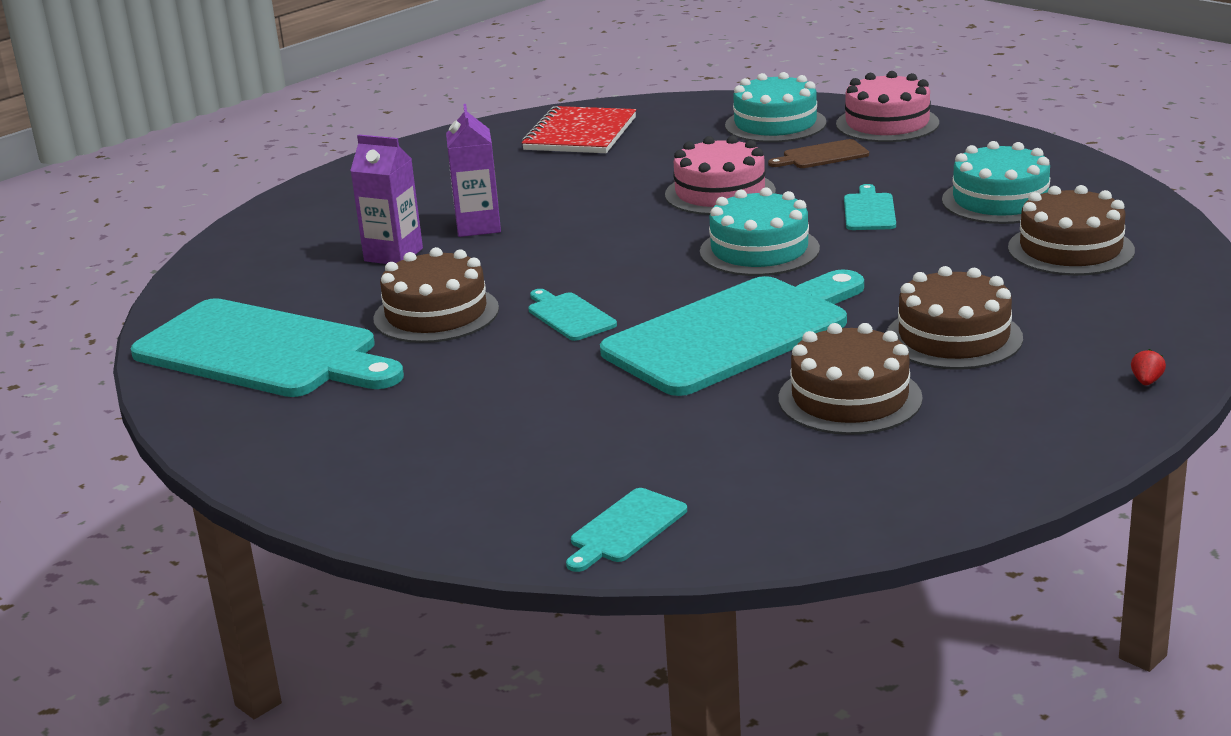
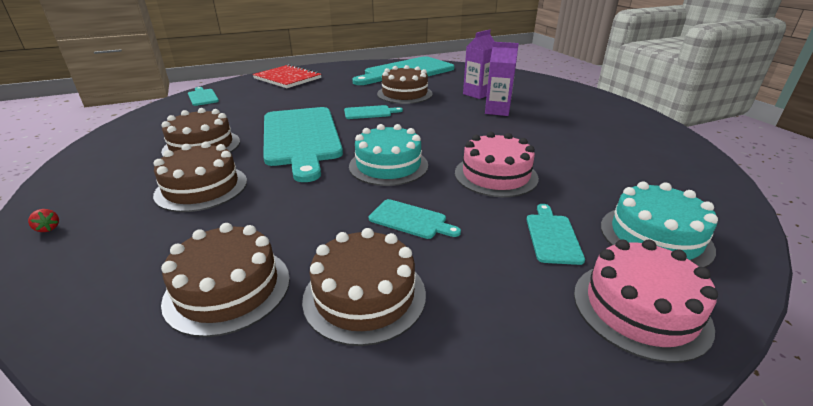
camera: 110 degrees right, 5 degrees up
red notebook [522,106,636,153] -> red notebook moved to [252,64,321,88]
brown cutting board [768,139,869,168] -> turquoise cutting board [527,204,585,265]
turquoise cake [942,141,1050,224] -> brown cake [302,228,426,346]

